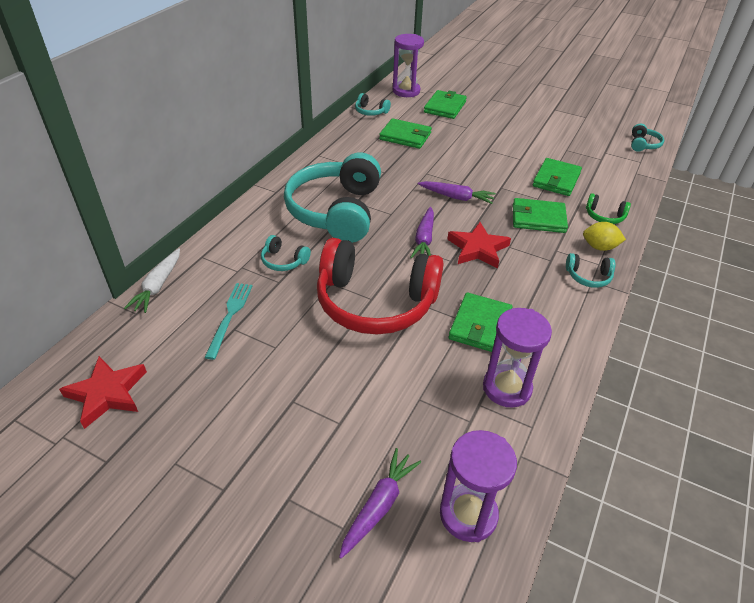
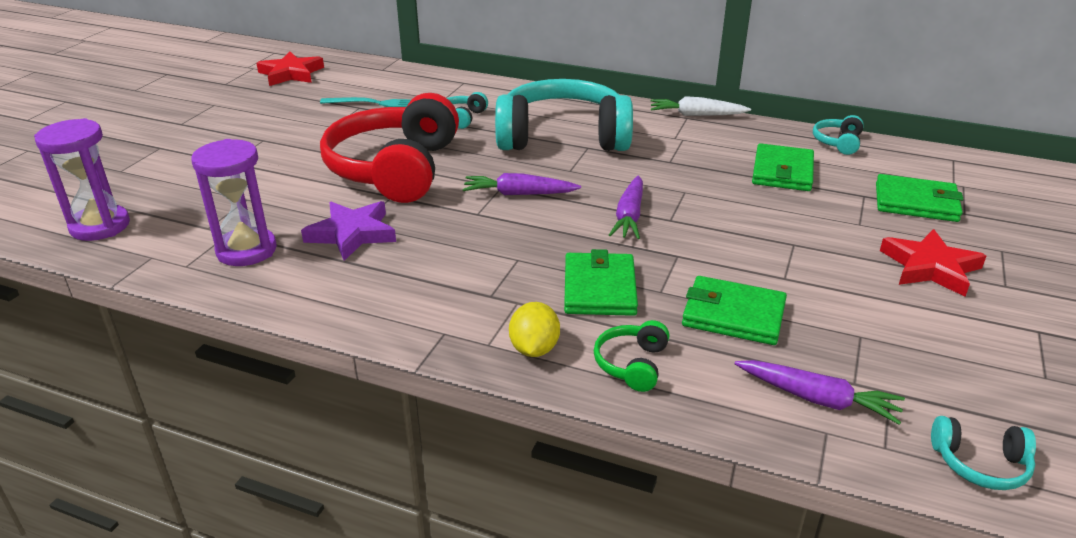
camera: 85 degrees right, 10 degrees down
white carrot [124,248,180,313] -> white carrot moved to [651,96,751,116]
purple carrot [339,448,421,559] -> purple carrot moved to [735,360,905,425]
purple hourglass [393,34,424,97] -> none
red star [447,222,511,268] -> red star moved to [880,229,986,297]
green wallet [449,293,512,352] -> purple star [301,201,396,261]
turquoise headphones [566,253,615,288] -> none

